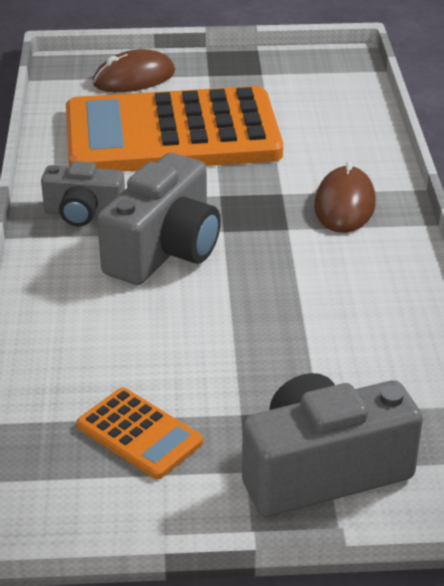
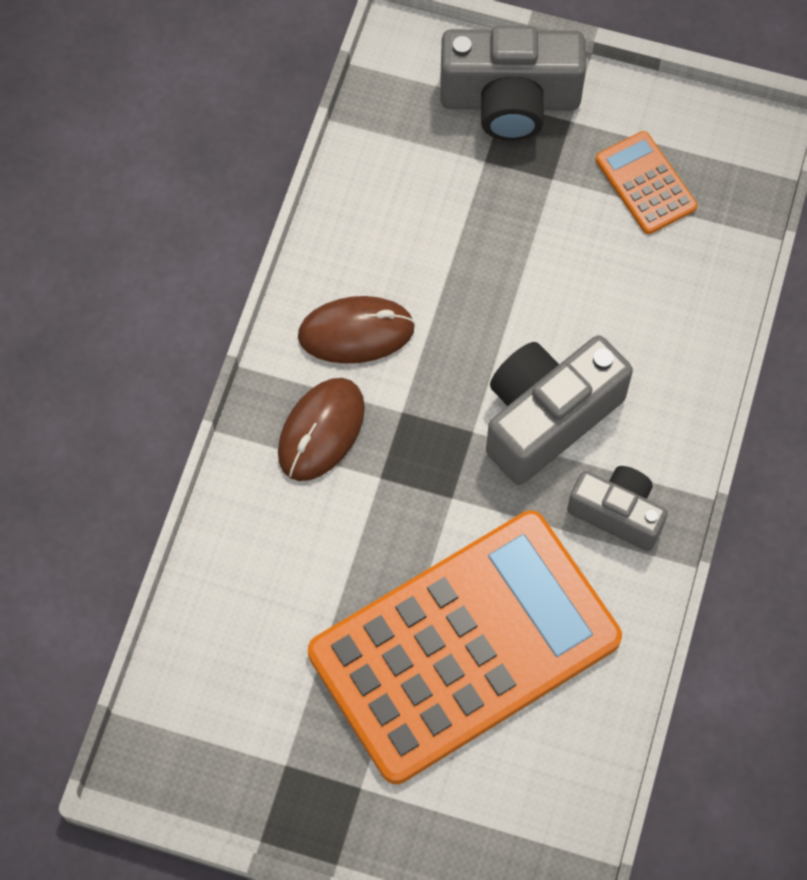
camera: 160 degrees left, 30 degrees up
orange calculator [66,86,283,171] -> orange calculator turned 45 degrees counterclockwise [308,511,622,784]
brown mouse [93,49,175,92] -> brown mouse moved to [298,296,415,364]

